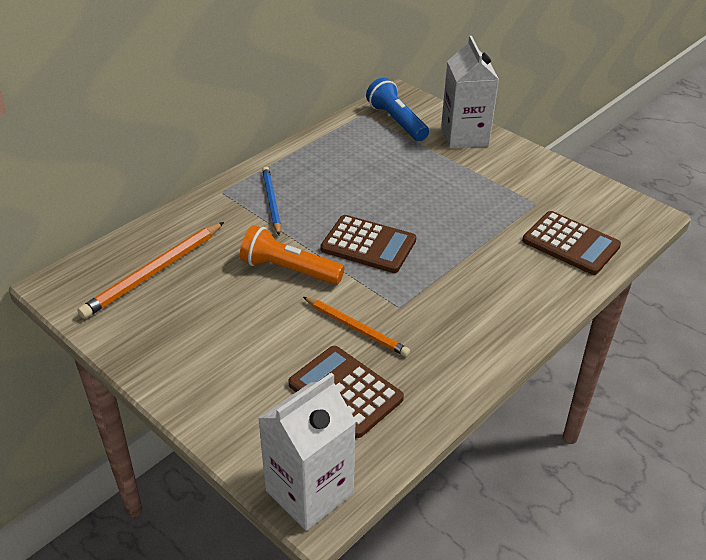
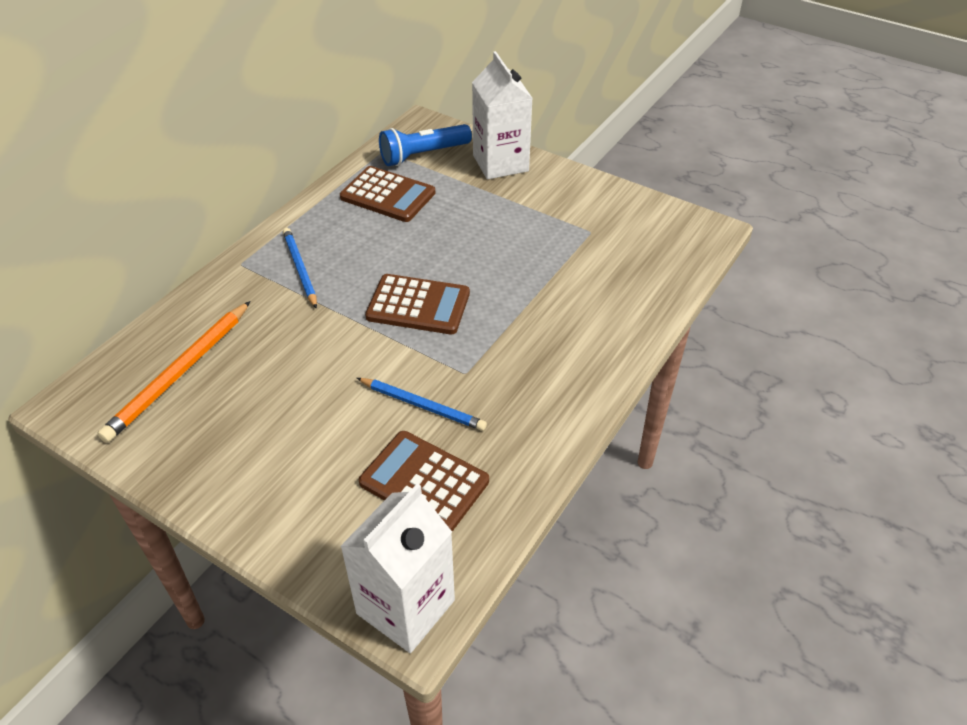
camera: 10 degrees left, 5 degrees up
orange flashlight [240,225,345,285] -> none
orange pencil [303,297,410,357] -> blue pencil [357,378,487,431]
blue flashlight [366,78,429,141] -> blue flashlight turned 75 degrees counterclockwise [379,124,472,166]
brown calculator [522,211,621,275] -> brown calculator moved to [340,166,435,222]

